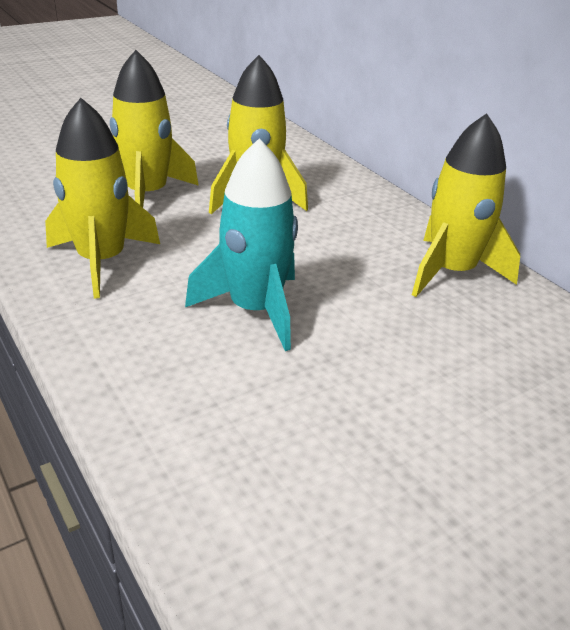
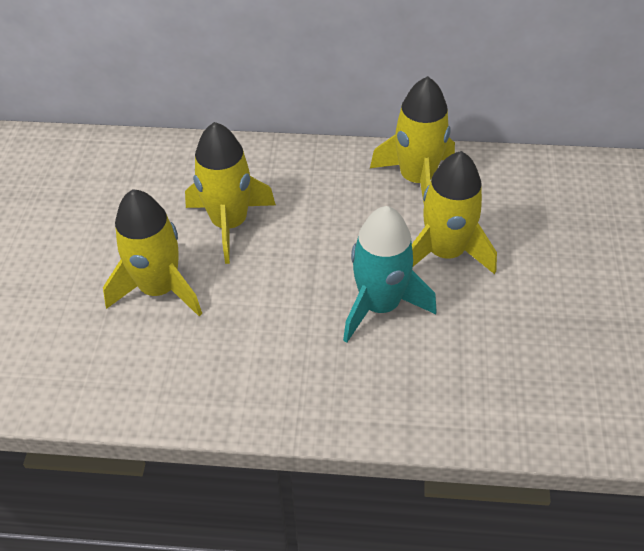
camera: 50 degrees left, 15 degrees up
yellow rocket [45,98,160,298] -> yellow rocket moved to [412,151,497,274]

